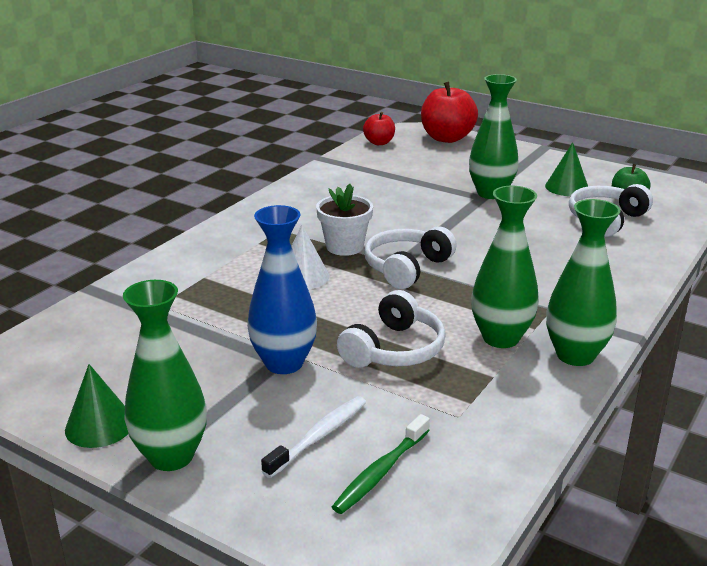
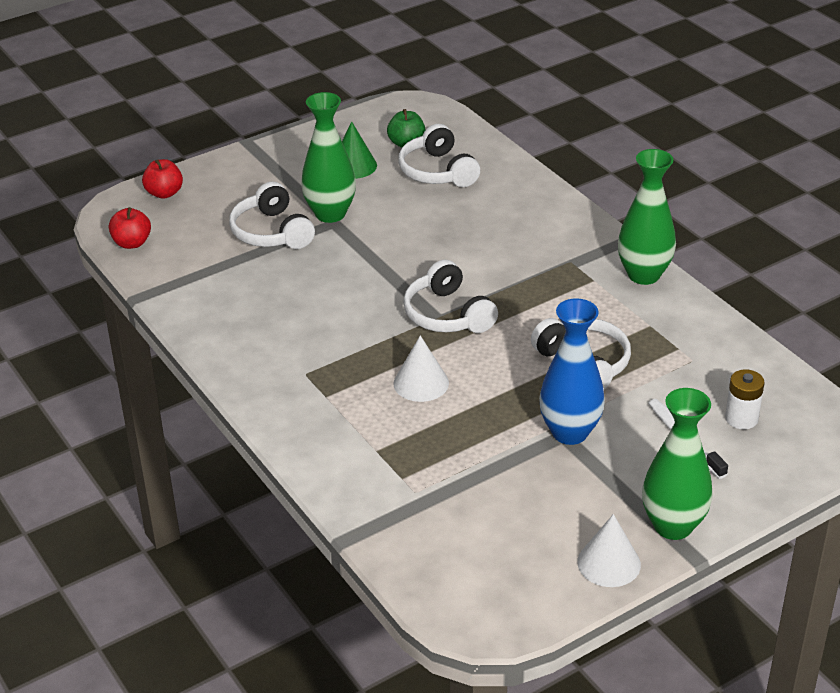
camera: 65 degrees left, 10 degrees up
green cone [65,364,129,448] -> white cone [577,514,641,587]
white flower pot [316,184,373,256] -> none
green toothbrush [332,414,430,514] -> white battery [725,369,765,429]
red apple [421,82,478,143] -> red apple [142,159,183,199], size x0.56
green vase [471,186,539,348] -> none
none -> white headphones [229,182,315,249]

